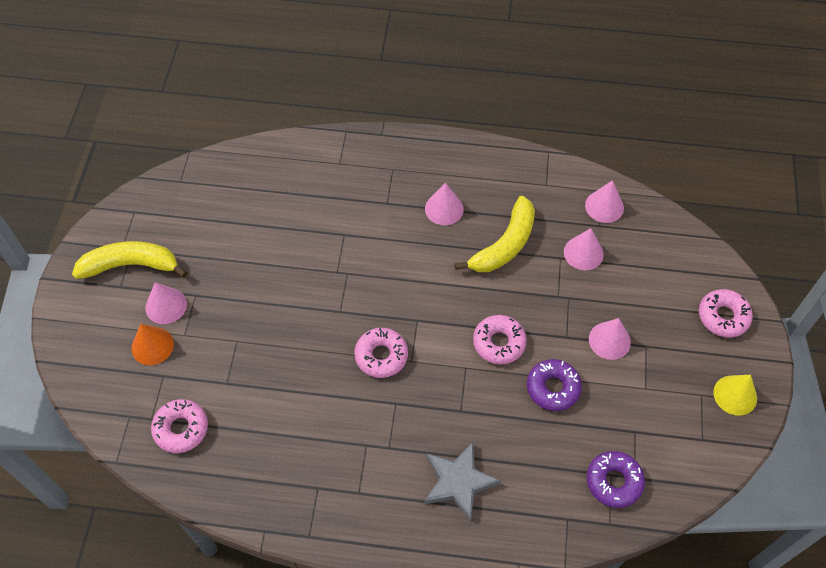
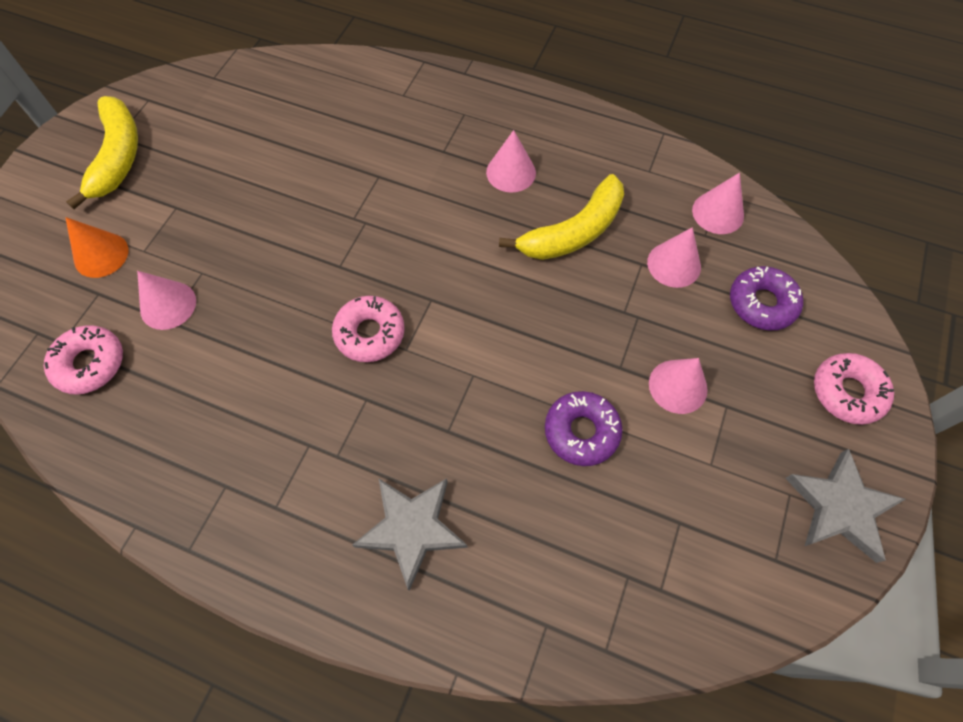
camera: 15 degrees right, 5 degrees up
yellow banana [72,241,187,279] -> yellow banana turned 75 degrees clockwise [66,96,138,209]
pink cone [146,282,187,324] -> pink cone moved to [137,271,196,330]
pink donut [473,315,527,365] -> none
purple donut [587,451,645,508] -> purple donut moved to [730,266,803,330]
yellow cone [713,375,757,416] -> grey star [785,449,906,563]

